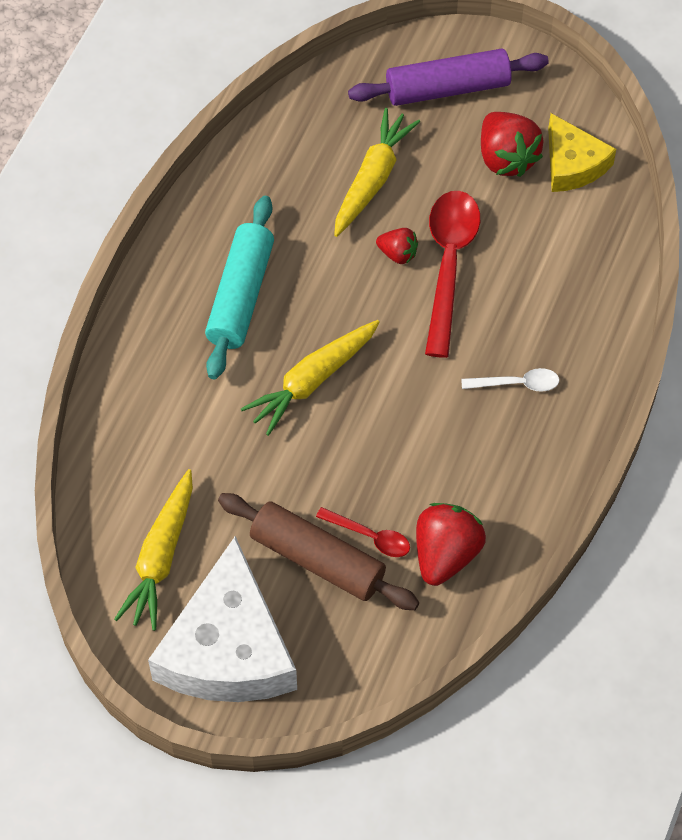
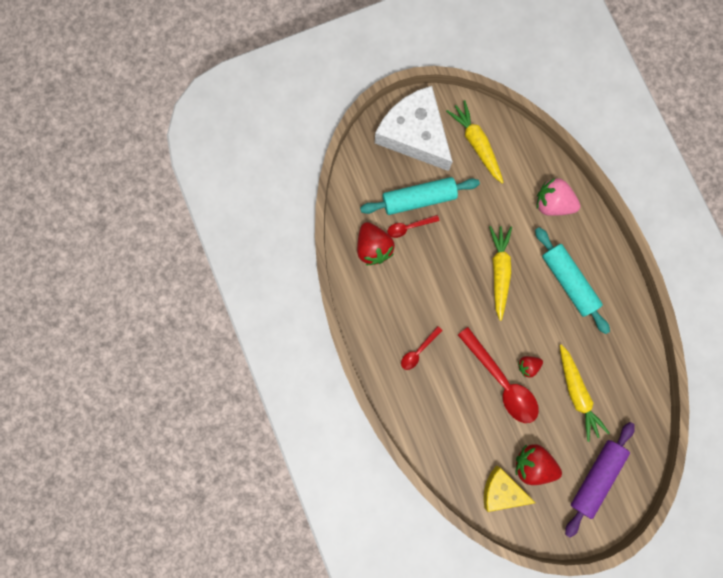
camera: 135 degrees right, 20 degrees up
brown rolling pin [218,493,419,610] -> turquoise rolling pin [360,177,480,215]
white spoon [461,368,560,392] -> red spoon [401,326,443,370]
none -> pink strawberry [537,178,580,216]

